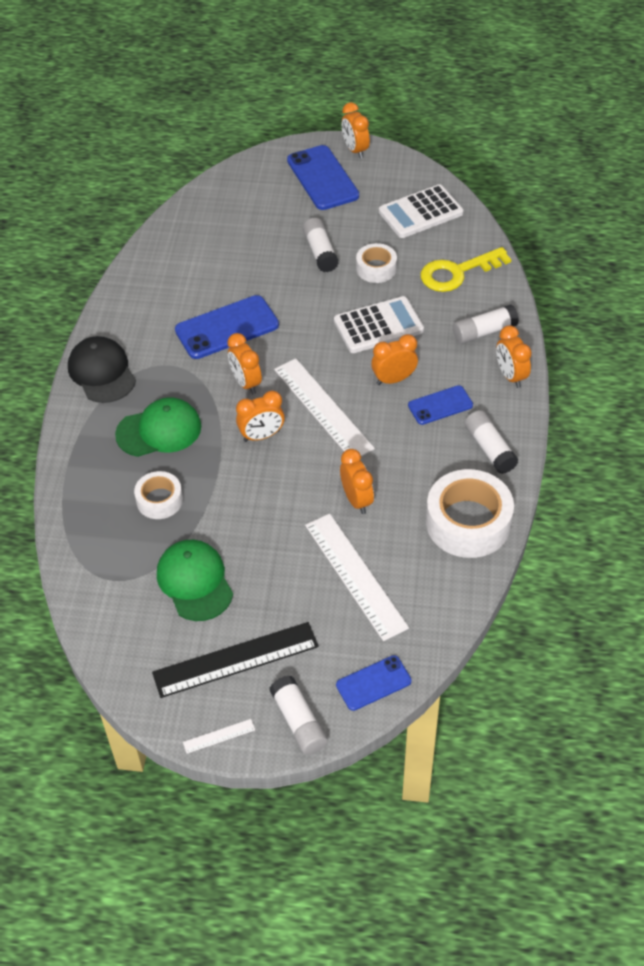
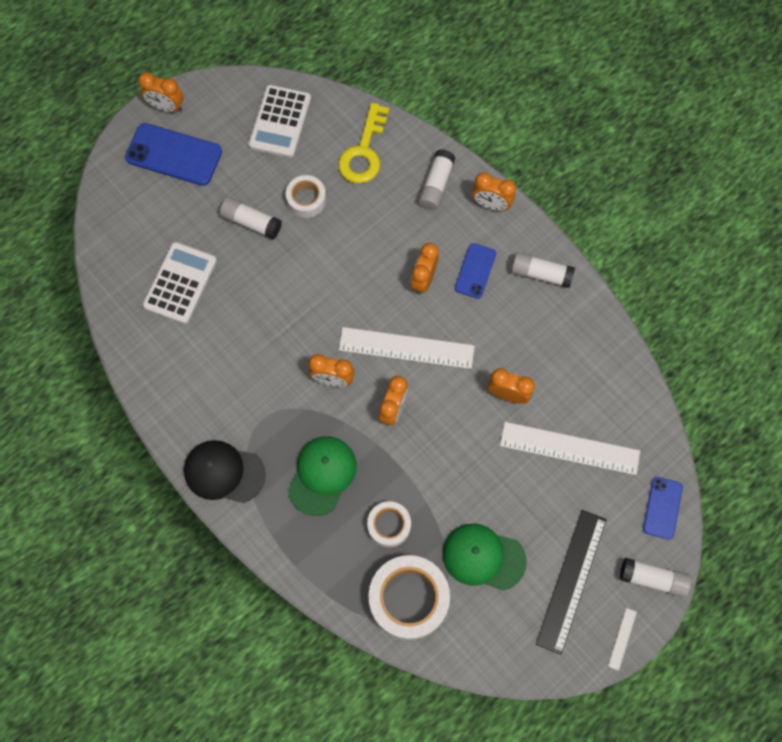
camera: 50 degrees left, 20 degrees up
blue phone [175,295,279,359] -> none
white calculator [334,296,424,353] -> white calculator moved to [142,242,217,324]
white tape [426,469,514,558] -> white tape moved to [369,555,450,640]

